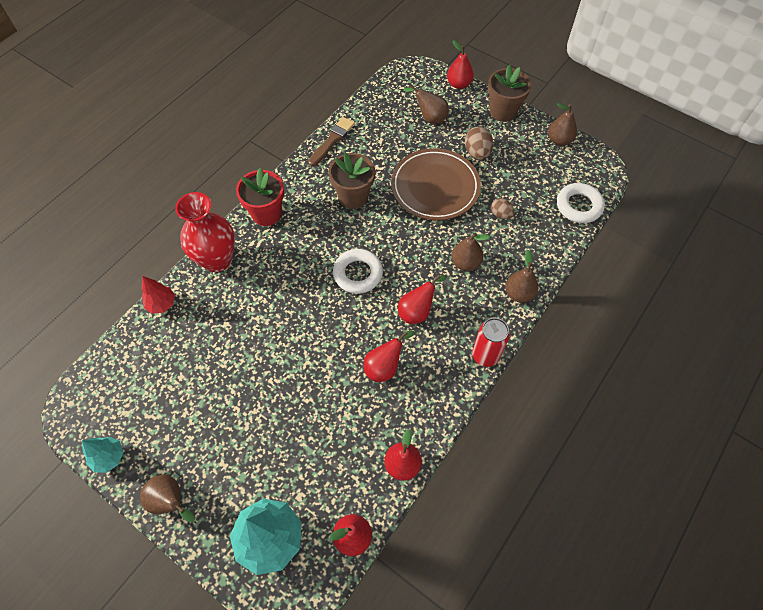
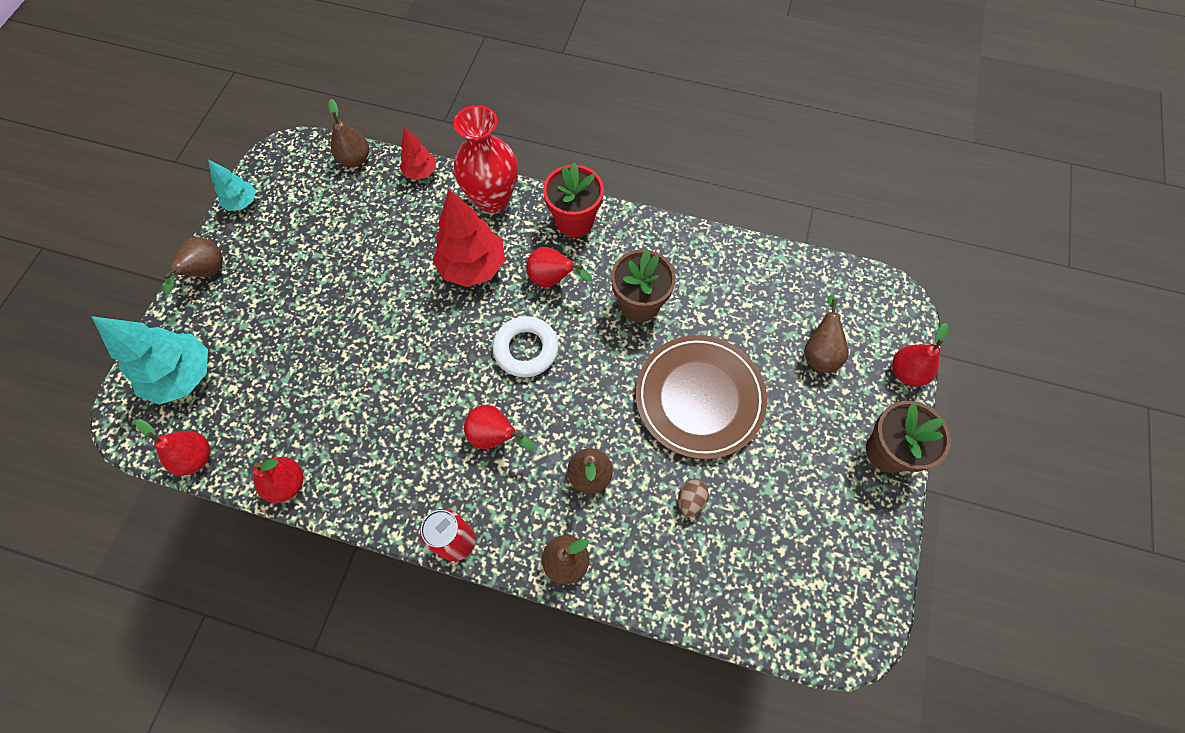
camera: 70 degrees right, 5 degrees up
brown brush [308,117,355,166] -> none
red pear [363,331,415,382] -> red pear moved to [526,247,592,287]
brown egg [465,126,493,160] -> none
brown pear [548,103,577,146] -> brown pear moved to [328,99,369,167]
white ring [557,183,605,223] -> none
none -> red tree [433,189,505,287]

